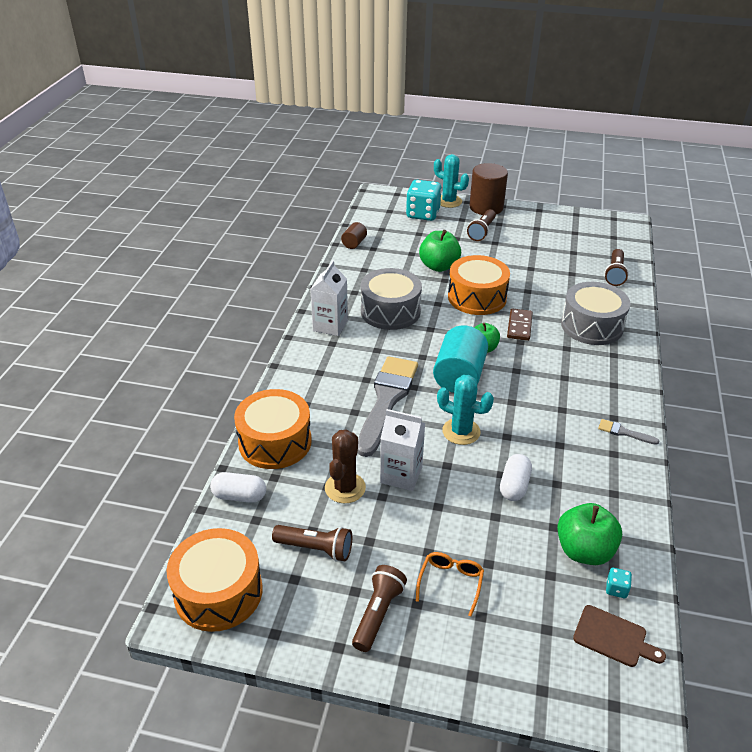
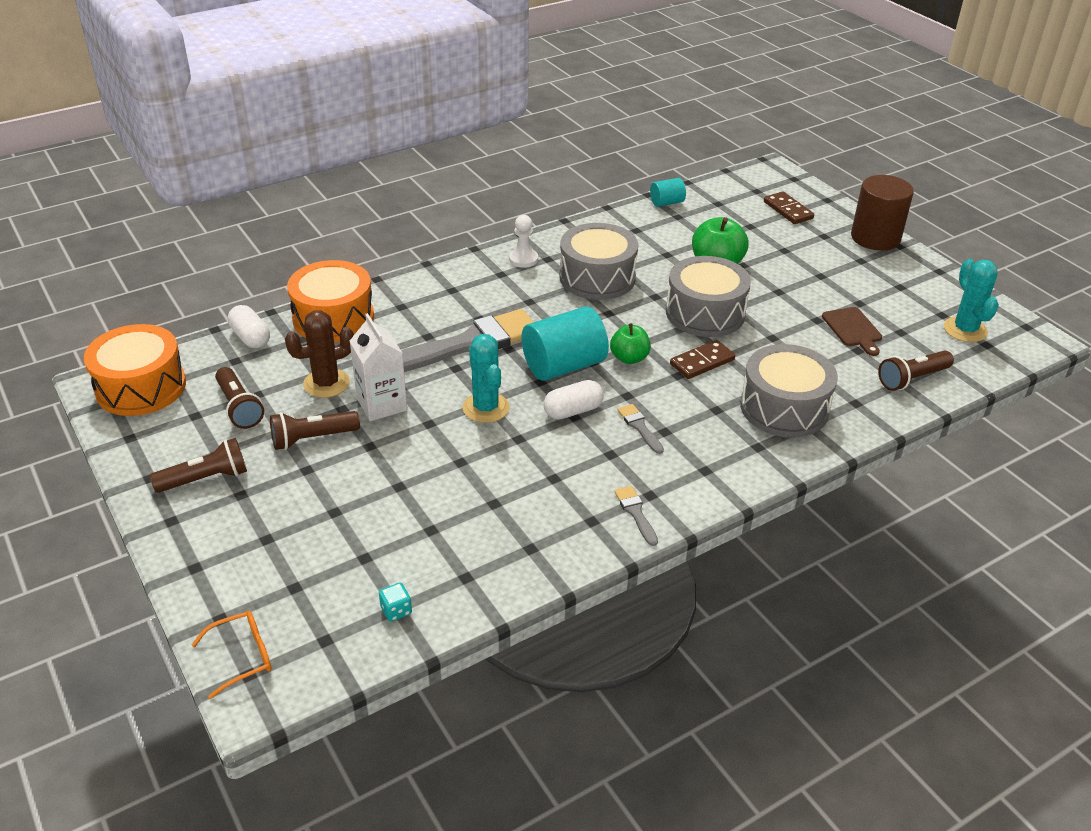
camera: 45 degrees right, 0 degrees up
white carton [310,260,348,336] -> white pawn [509,215,538,268]
brown cylinder [341,222,367,249] -> turquoise cylinder [650,178,686,207]
turquoise dice [406,180,442,221] -> brown domino [764,192,814,224]
orange glasses [416,552,484,616] -> orange glasses moved to [192,611,272,699]
turquoise cactus [434,154,469,208] -> turquoise cactus moved to [944,259,999,342]
orange drum [448,255,510,315] -> grey drum [666,256,751,337]
brown flashlight [467,209,496,241] -> brown flashlight moved to [270,411,360,450]
white capsule [500,454,532,501] -> white capsule moved to [544,380,604,420]
green apple [557,503,622,565] -> none
brown cutting board [573,605,666,667] -> brown cutting board moved to [822,307,882,356]
none -> grey brush [617,404,664,454]

